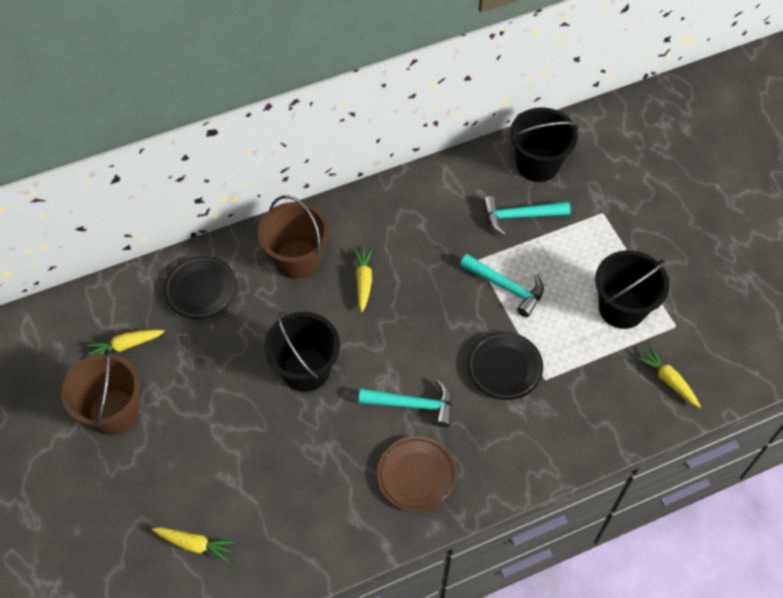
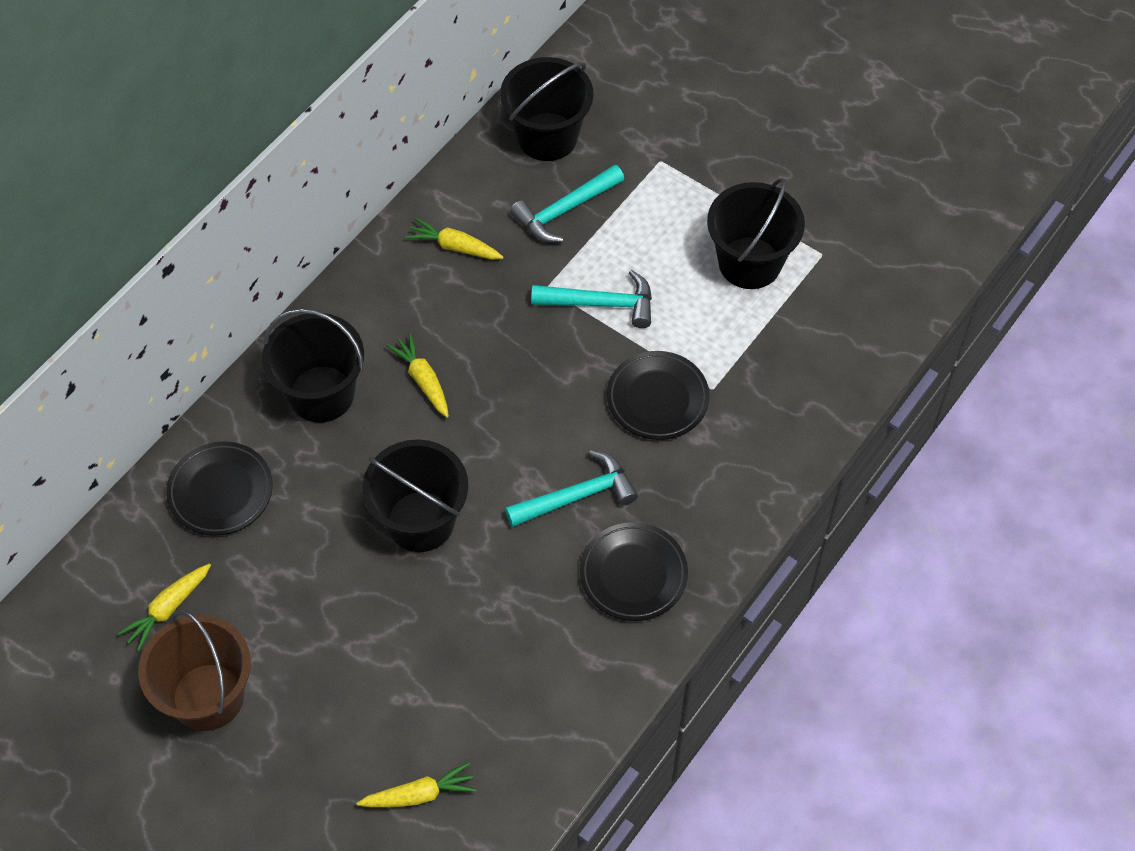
camera: 30 degrees left, 0 degrees up
brown bucket [258,195,329,279] -> black bucket [262,309,364,422]
brown plate [377,436,457,512] -> black plate [580,522,688,621]
yellow carrot [636,346,701,408] -> yellow carrot moved to [405,217,504,259]

